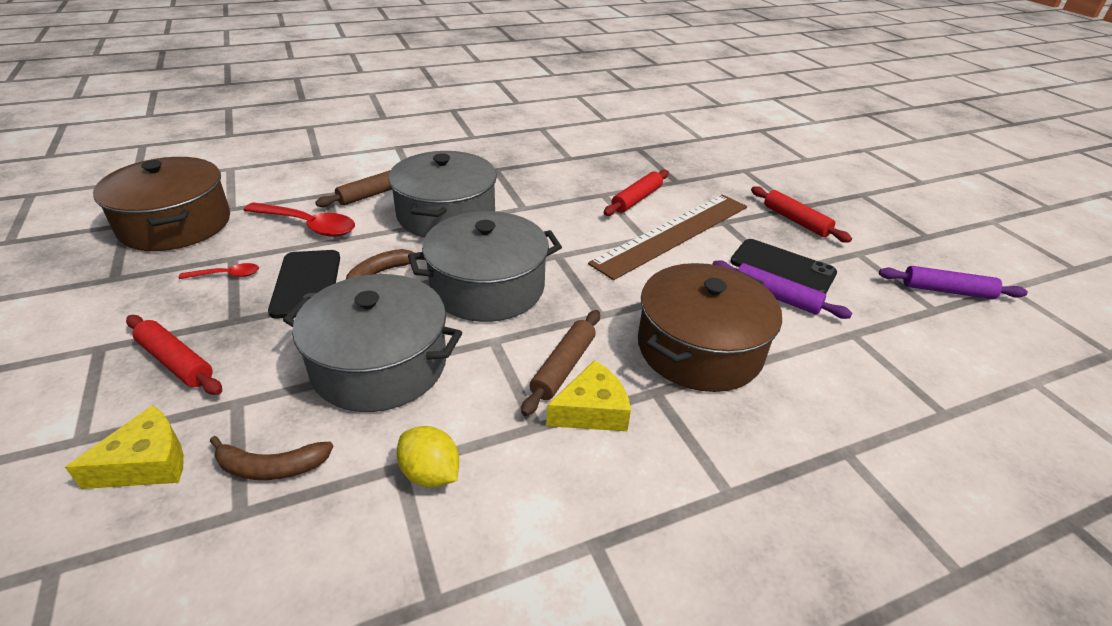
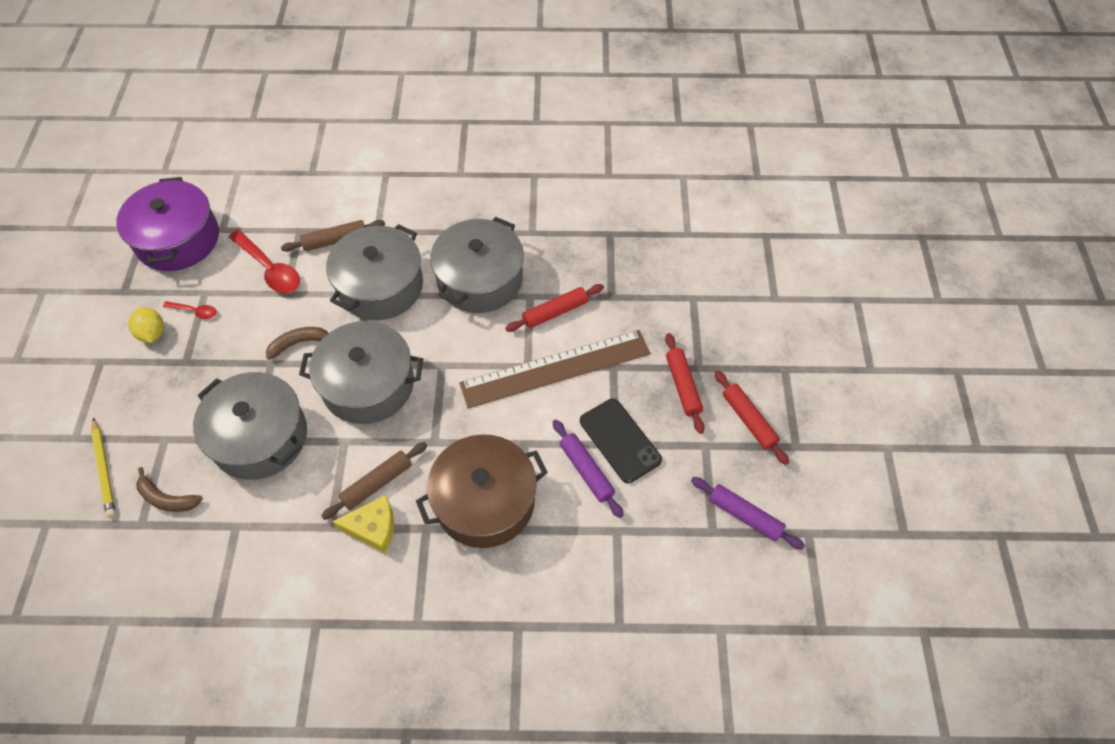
camera: 25 degrees right, 20 degrees up
yellow cheese [65,405,184,489] -> yellow pencil [91,417,116,518]
brown pot [93,157,230,251] -> purple pot [116,177,219,271]
red rolling pin [126,315,222,395] -> red rolling pin moved to [715,370,789,465]
black phone [268,250,340,319] -> none
yellow lemon [397,426,459,488] -> yellow lemon moved to [128,307,164,343]
none -> grey pot [430,217,524,313]

